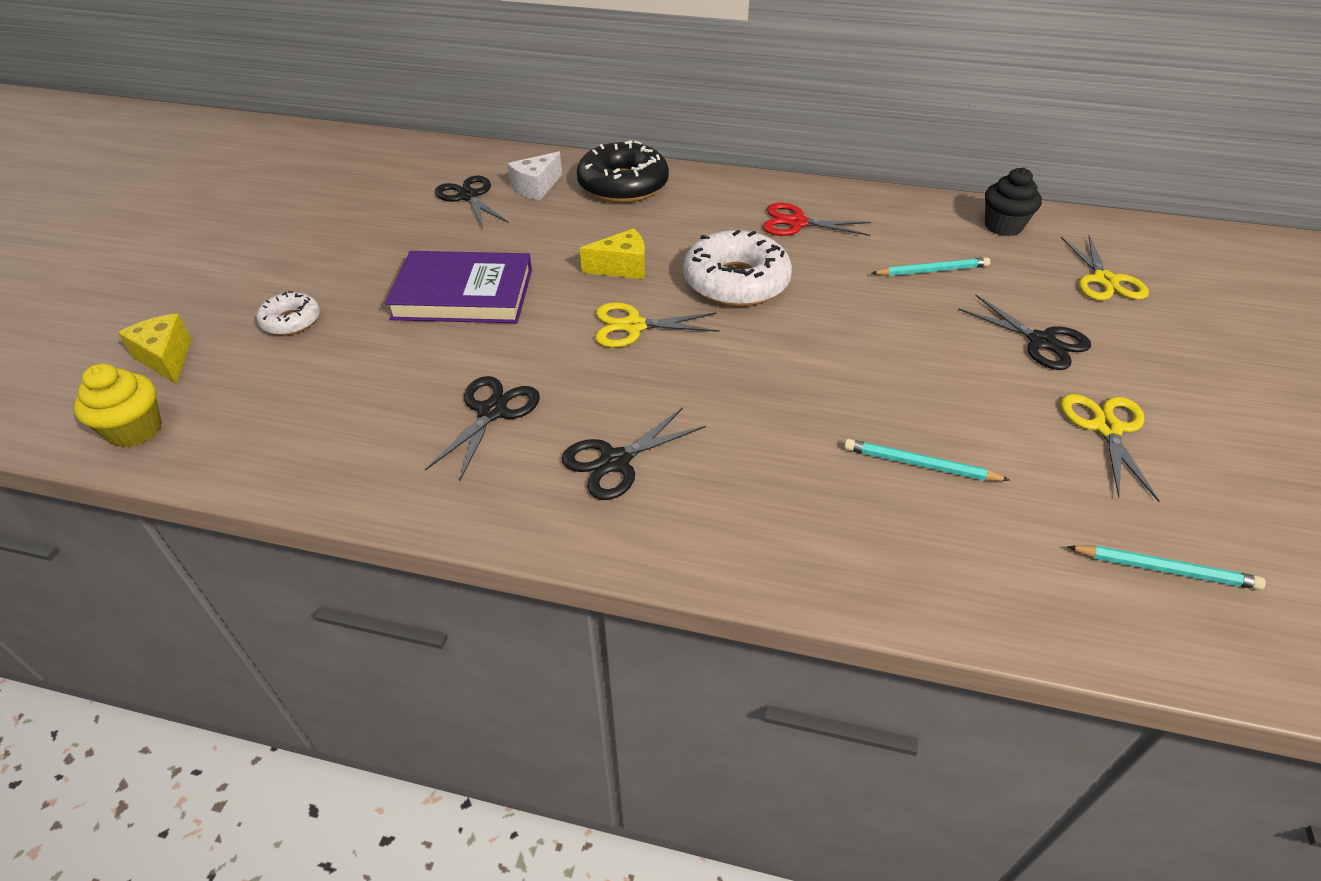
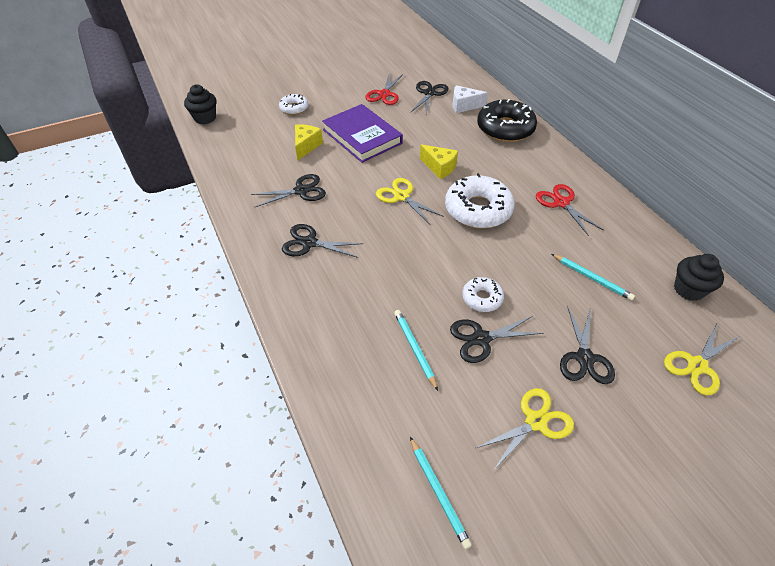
camera: 50 degrees right, 5 degrees up
yellow cupcake [73,363,162,448] -> black cupcake [184,84,217,124]
yellow cheese [118,314,191,384] -> yellow cheese moved to [295,124,323,161]
none -> red scissors [365,74,403,105]
none -> black scissors [450,315,544,363]
none -> white donut [462,277,504,312]

